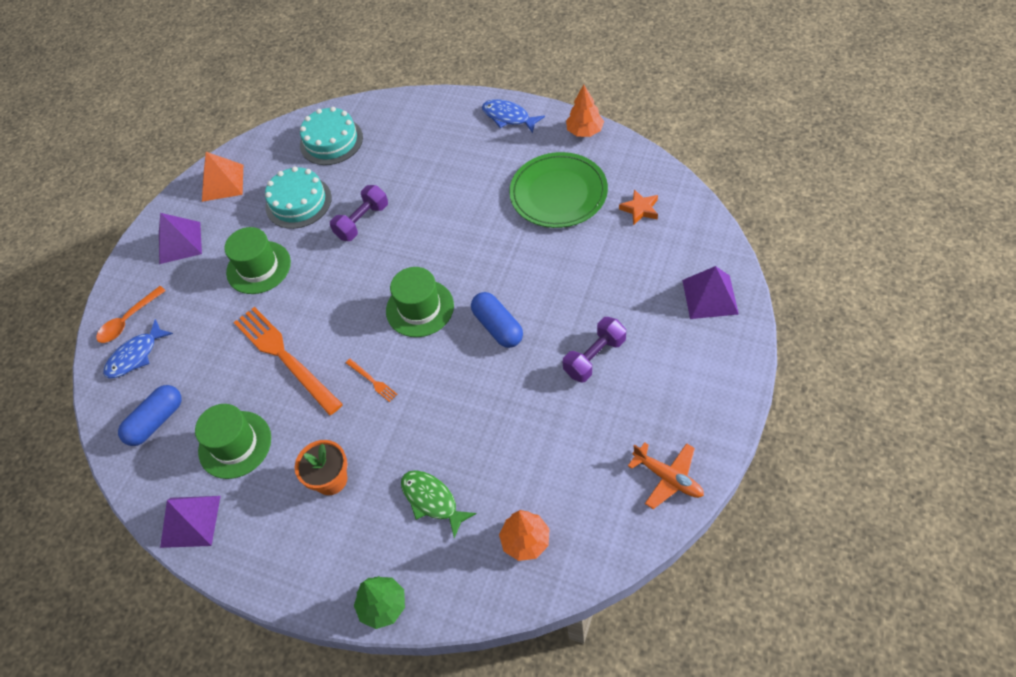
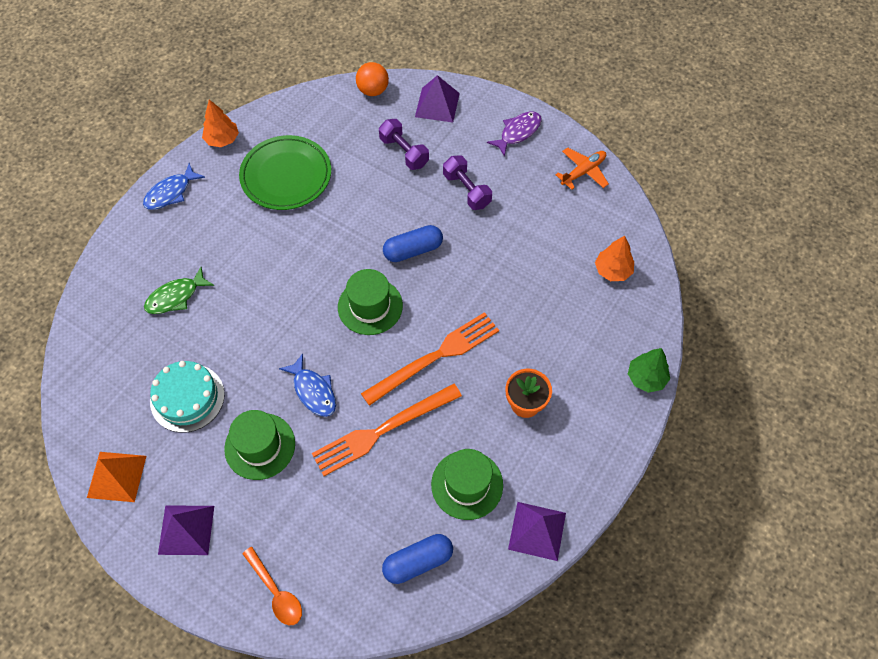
camera: 85 degrees left, 5 degrees up
blue fish [103,319,173,378] -> blue fish moved to [279,354,336,417]
blue capsule [118,385,181,446] -> blue capsule turned 75 degrees counterclockwise [382,534,453,584]
turquoise cake [300,107,363,165] -> none
purple dumbbell [330,185,388,241] -> purple dumbbell moved to [379,119,429,170]
orange fork [346,359,397,402] -> orange fork [361,312,499,406], size x2.45
green fish [401,470,477,538] -> green fish moved to [144,267,214,314]
orange star [619,189,658,225] -> none
none -> orange ball [356,62,389,96]
none -> purple fish [487,112,542,157]

